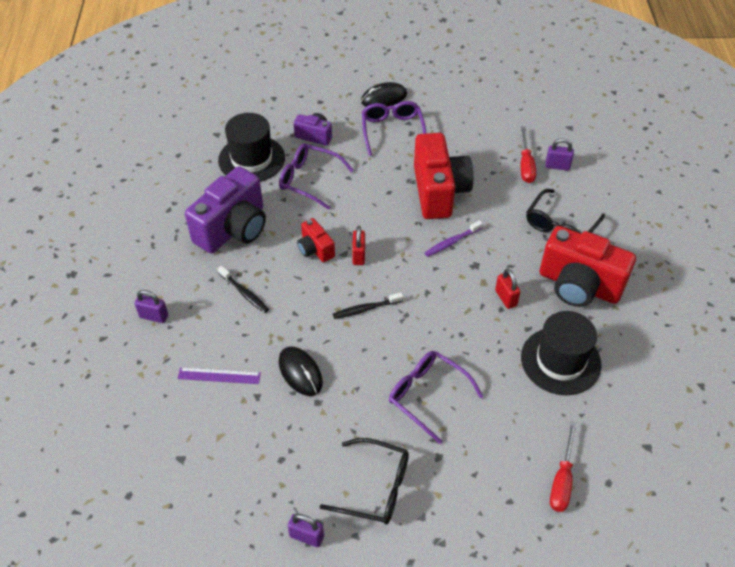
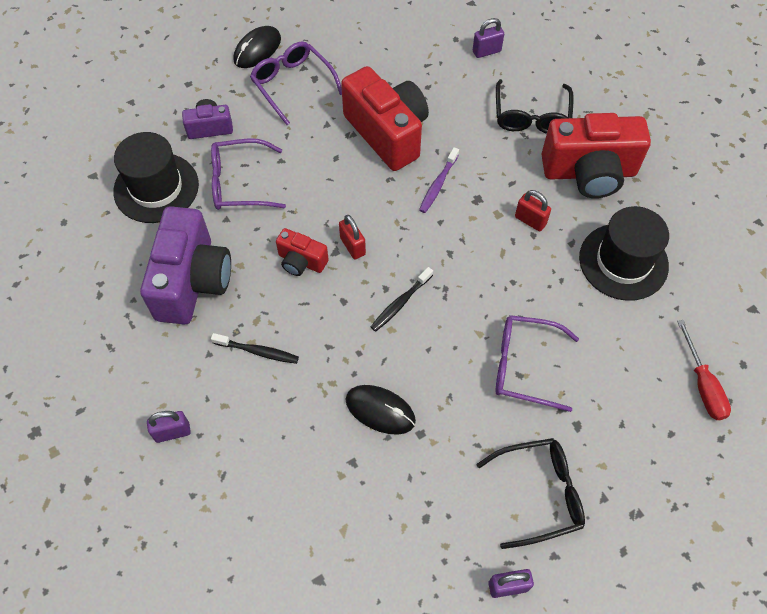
camera: 30 degrees left, 10 degrees up
purple ruler [178,367,261,384] -> none
red screwdriver [521,126,536,183] -> none

